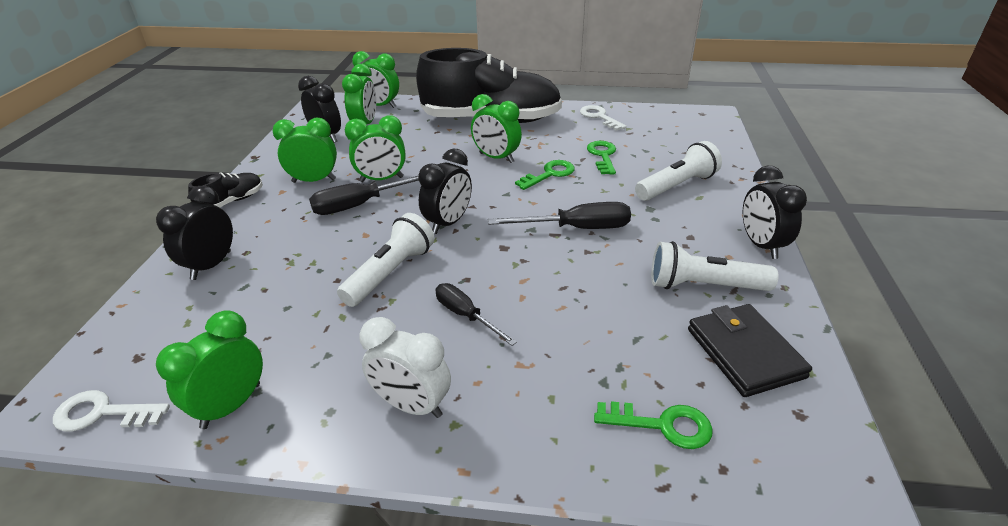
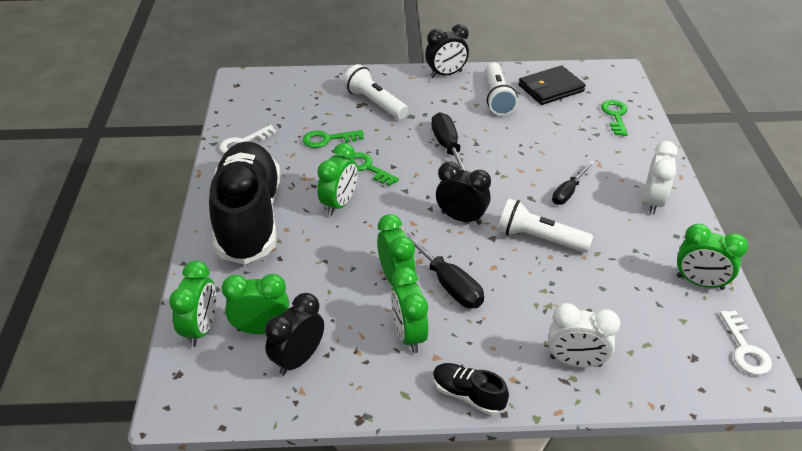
camera: 100 degrees left, 5 degrees up
black clock [156,186,233,280] -> white clock [548,303,621,368]

